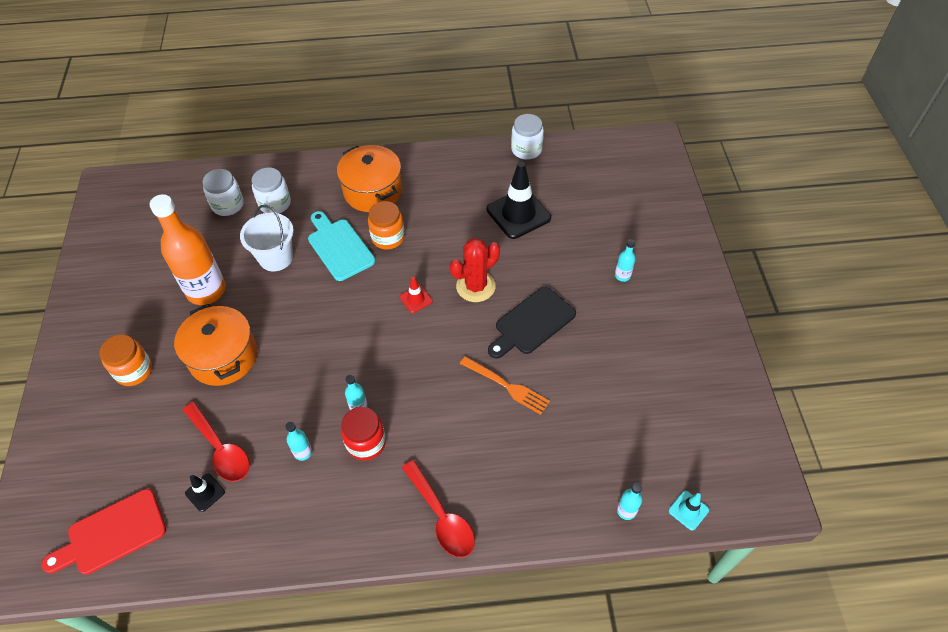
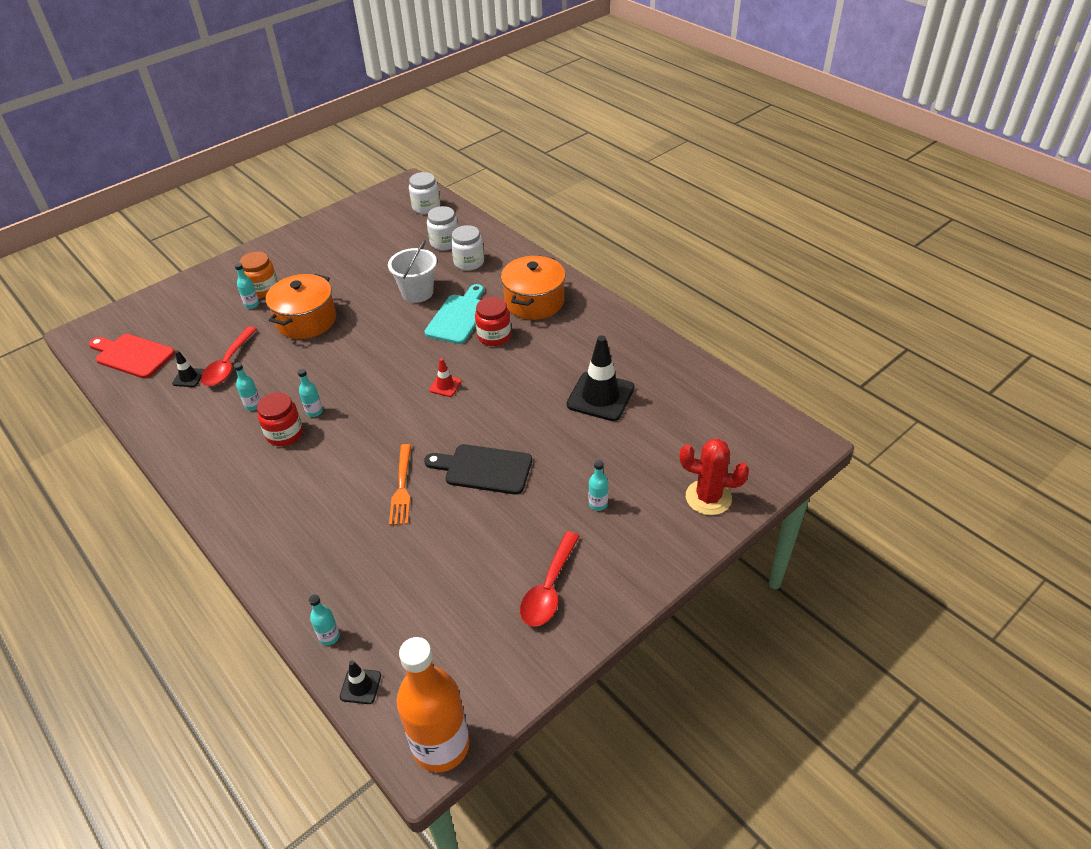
camera: 55 degrees right, 10 degrees down
orange bottle [150,194,226,305] -> orange bottle moved to [396,637,470,772]
orange jar [368,201,405,249] -> red jar [475,297,511,346]
red spoon [402,460,475,557] -> red spoon moved to [520,531,580,627]
red cactus [450,238,500,302] -> red cactus moved to [679,439,749,515]
white jar [511,114,544,160] -> white jar moved to [409,172,440,214]
turquoise traffic cone [669,491,709,531] -> black traffic cone [340,660,381,704]
none -> turquoise bottle [235,263,259,309]

